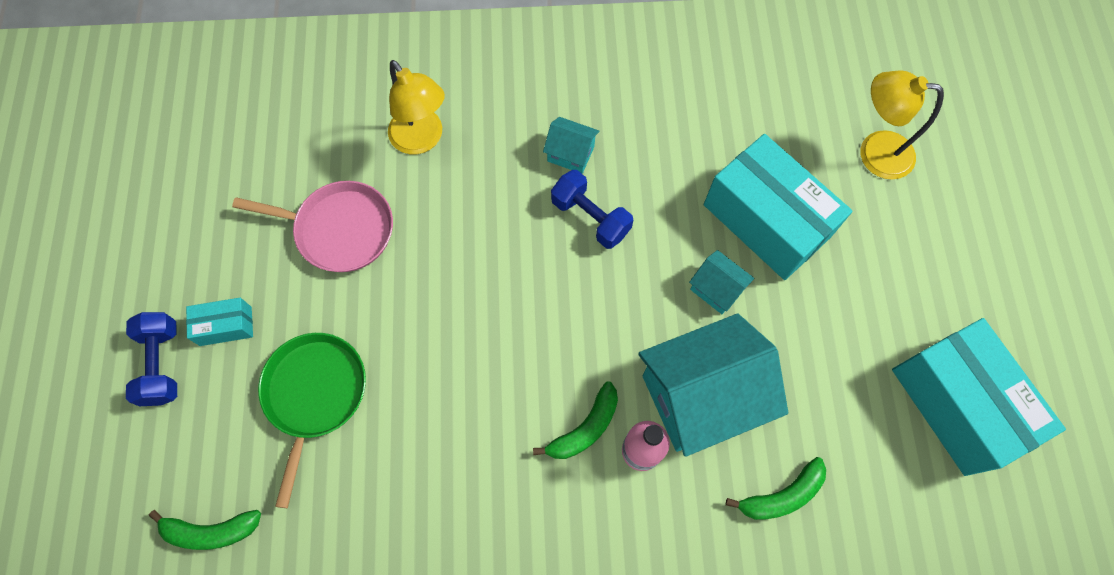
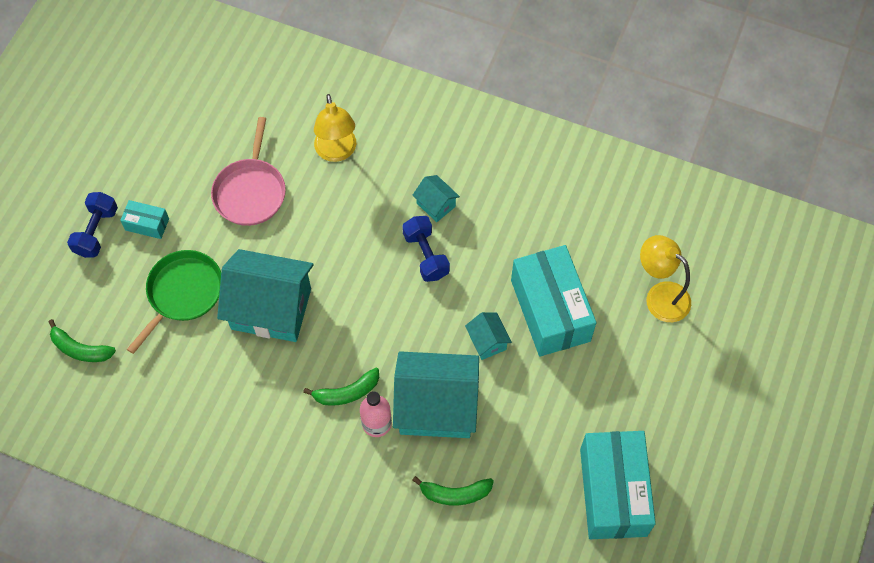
camera: 25 degrees right, 5 degrees down
pink pan [232,181,393,272] -> pink pan turned 60 degrees clockwise [211,117,286,226]
none -> turquoise house [217,249,314,342]

